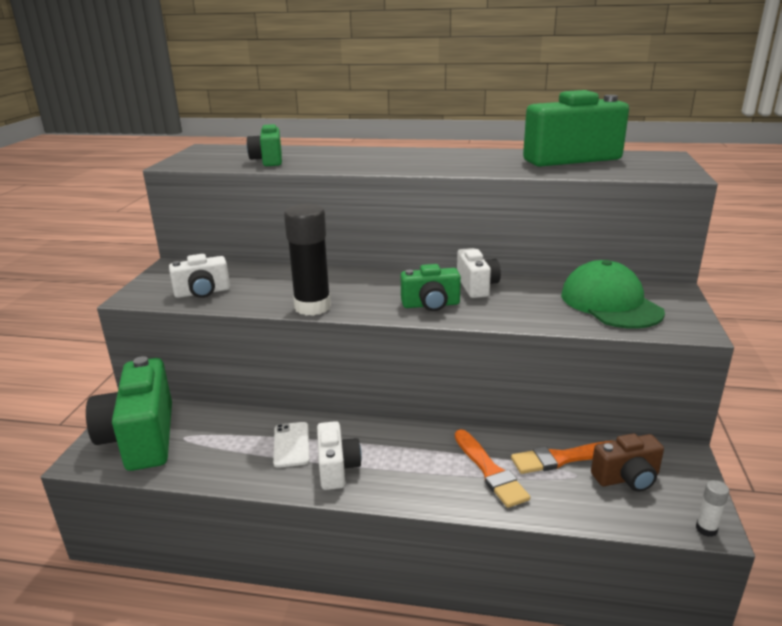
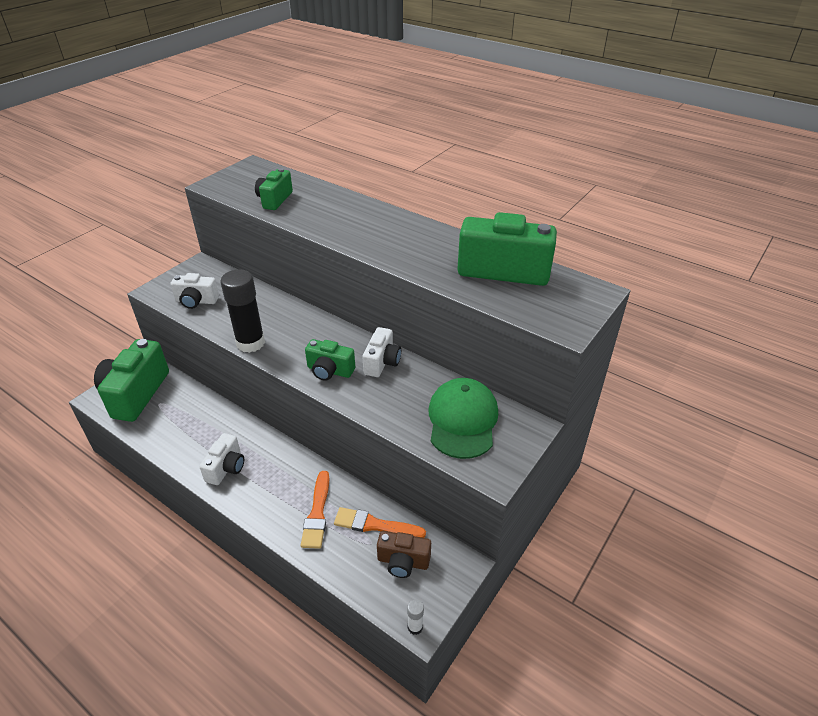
camera: 25 degrees right, 15 degrees up
white phone [273,422,310,468] -> none

